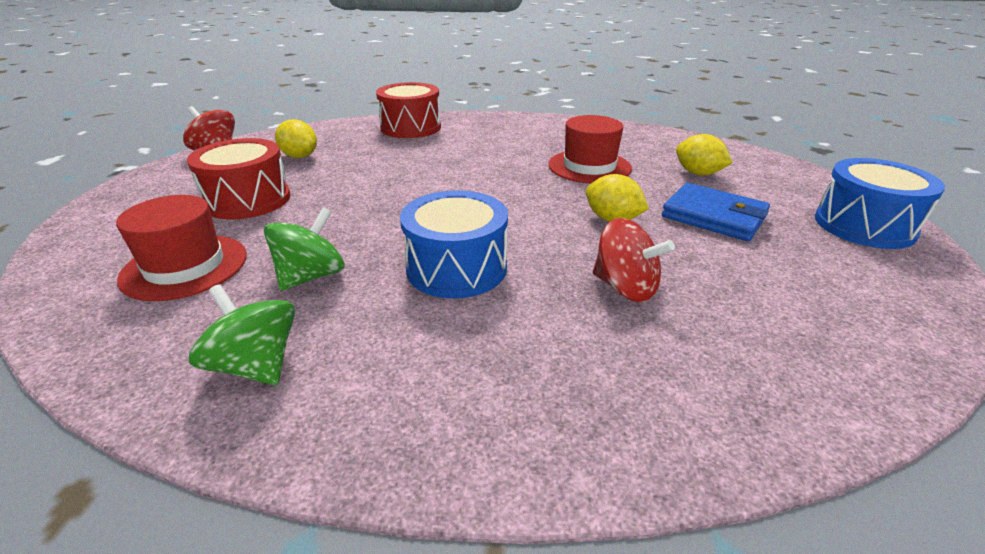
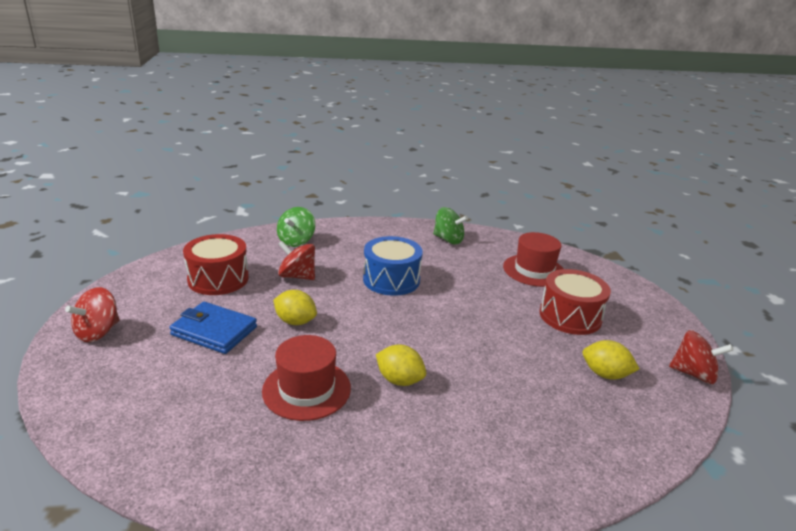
camera: 165 degrees right, 5 degrees down
green spinning top [264,207,345,291] -> green spinning top moved to [277,207,315,247]
red drum [376,82,441,138] -> red drum moved to [183,234,249,295]
yellow lemon [676,134,733,176] -> yellow lemon moved to [376,345,426,386]
blue drum [815,158,945,249] -> red spinning top [65,287,119,342]

